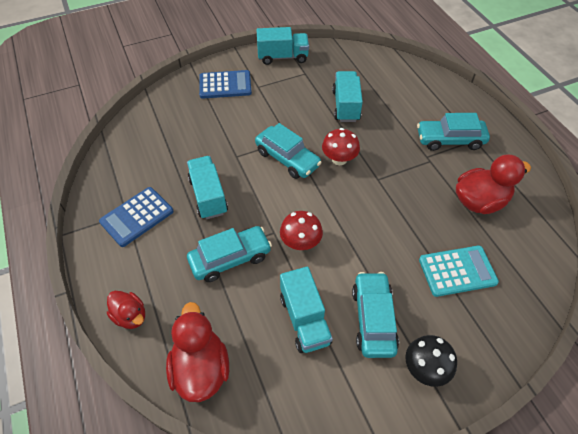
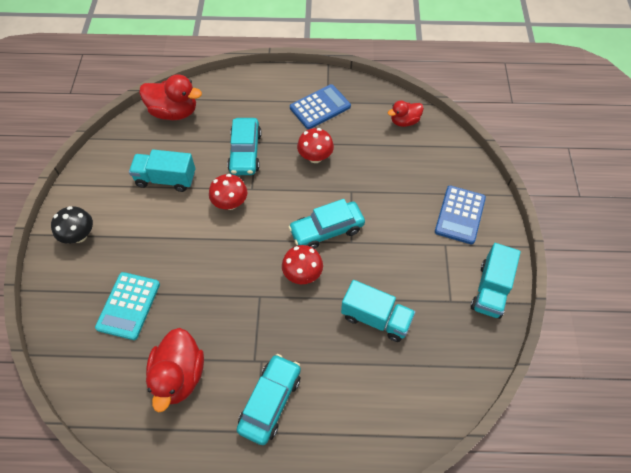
camera: 115 degrees right, 5 degrees up
blue calculator [99,187,174,247] -> blue calculator turned 75 degrees clockwise [290,84,351,129]
red duck [107,291,145,329] -> red duck moved to [388,101,424,127]
turquoise truck [187,156,228,219] -> red mushroom [297,128,334,163]
turquoise car [352,272,399,358] -> none

